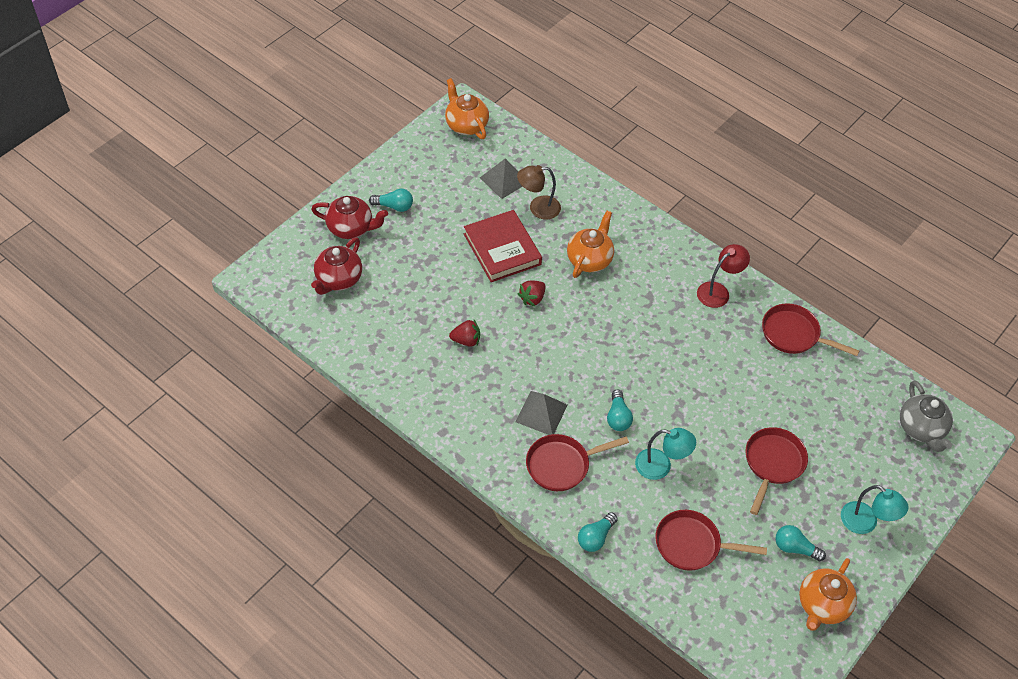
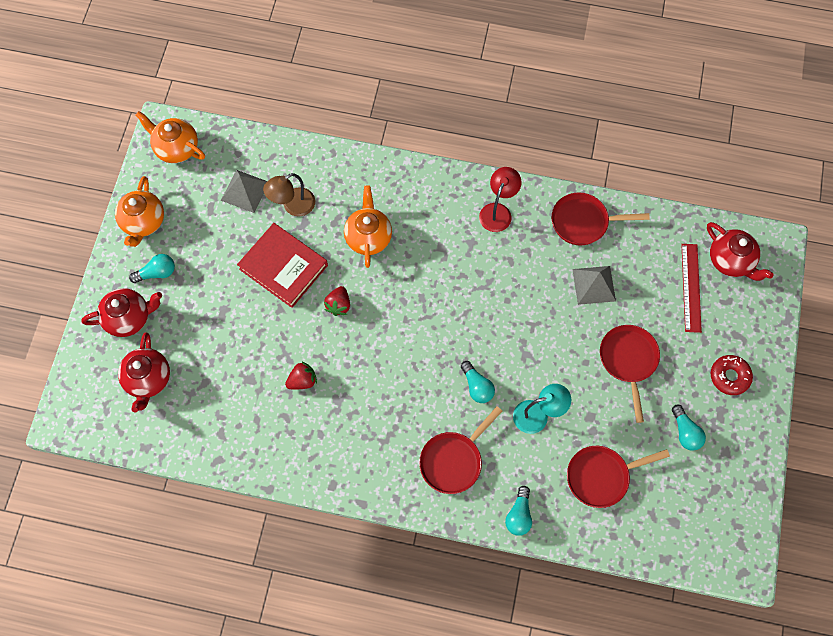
camera: 25 degrees left, 15 degrees up
grey pyramid [516,391,567,435] -> grey pyramid moved to [572,266,616,305]
turquoise light bulb [775,525,826,561] -> turquoise light bulb turned 105 degrees counterclockwise [672,405,706,451]
orange teapot [799,558,857,631] -> orange teapot moved to [115,176,164,247]
turquoise lamp [841,485,908,534] -> red donut [711,355,753,395]
grey teapot [900,380,953,452] -> red teapot [707,222,773,281]
none -> red ruler [681,244,702,333]

